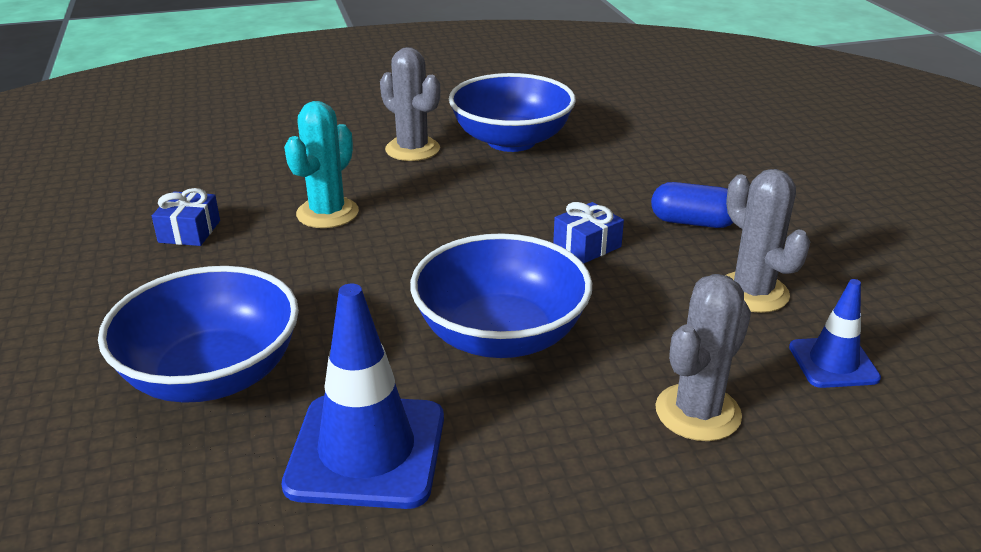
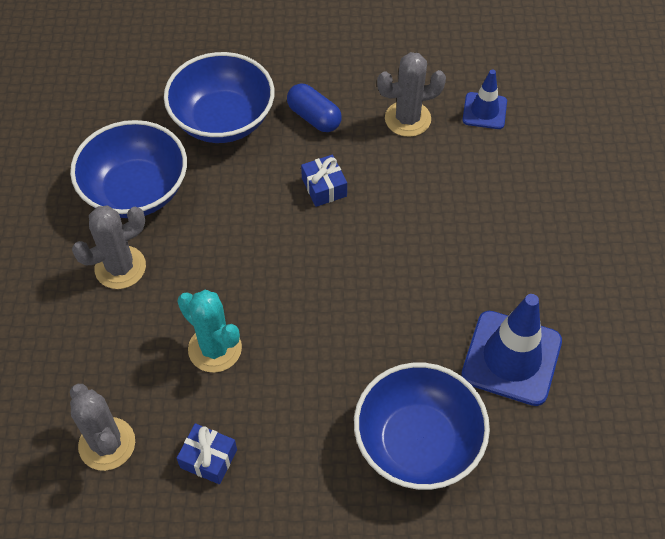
camera: 75 degrees left, 25 degrees up
blue bowl [410,233,592,358] -> blue bowl moved to [164,52,275,143]
blue capsule [651,182,734,228] -> blue capsule turned 75 degrees counterclockwise [287,83,342,132]
grey cactus [655,274,751,441] -> grey cactus moved to [70,384,135,471]

